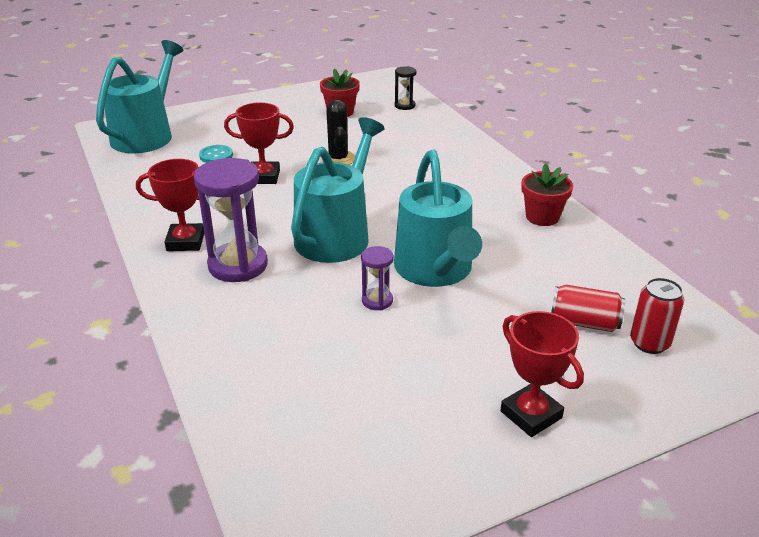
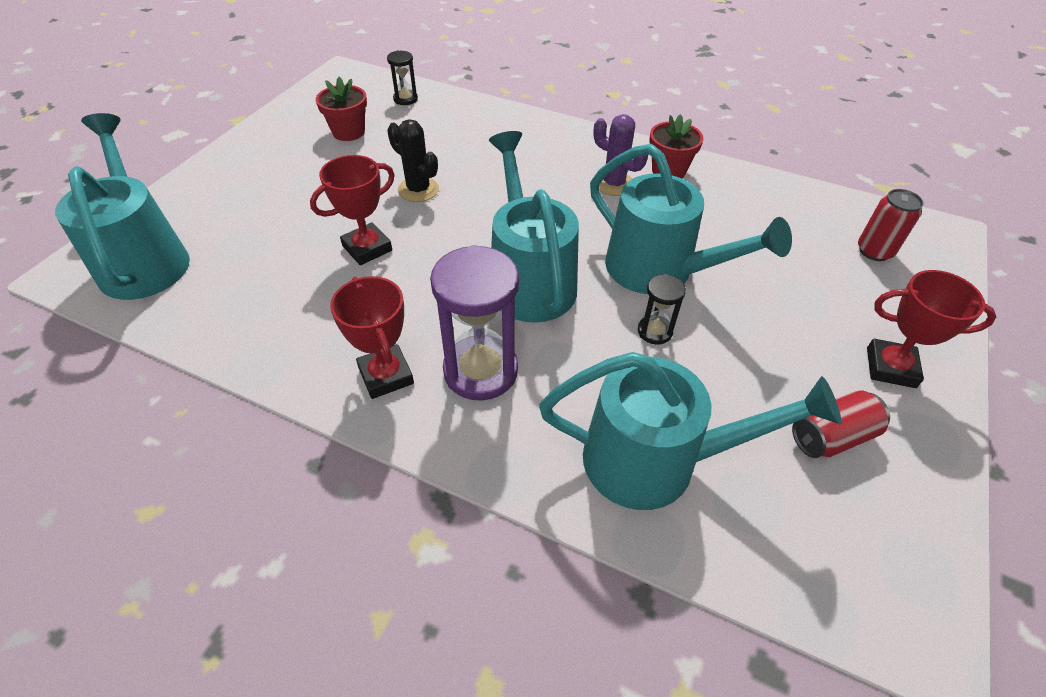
camera: 40 degrees left, 15 degrees up
red trophy [136,159,204,251] -> red trophy turned 75 degrees counterclockwise [330,276,414,399]
turquoise button [199,145,233,163] -> none
purple hourglass [361,246,394,310] -> black hourglass [638,274,686,345]
red can [551,285,625,332] -> red can moved to [792,390,890,458]
none -> turquoise watering can [539,352,841,510]
none -> purple cactus [594,114,648,196]

